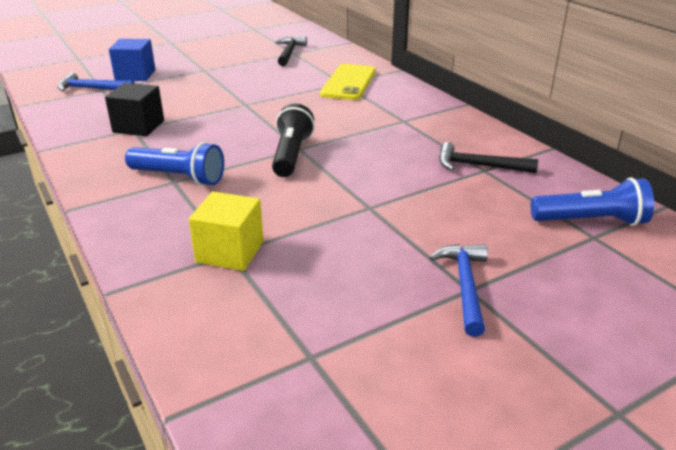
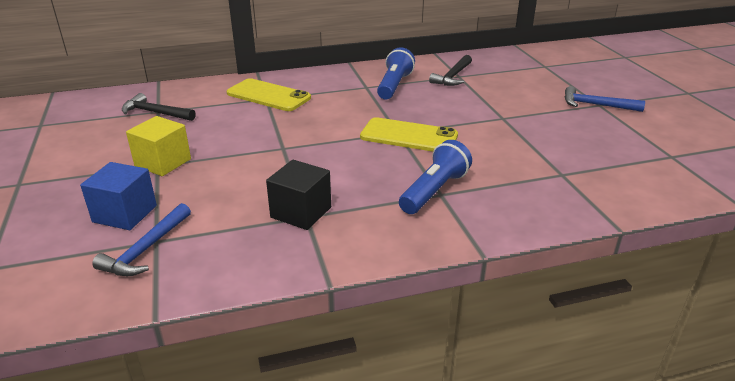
camera: 75 degrees left, 0 degrees up
yellow cube [189,192,264,271] -> yellow cube moved to [126,116,191,176]
black flashlight [272,103,315,177] -> yellow phone [360,117,458,152]
blue flashlight [531,177,654,226] -> blue flashlight moved to [377,48,415,99]

